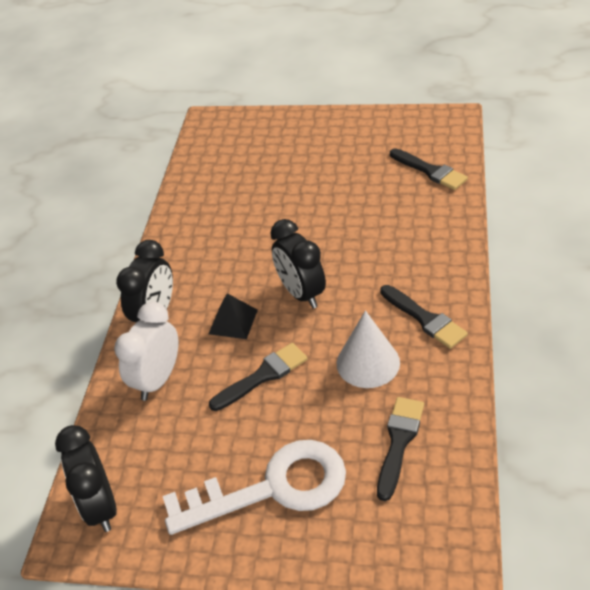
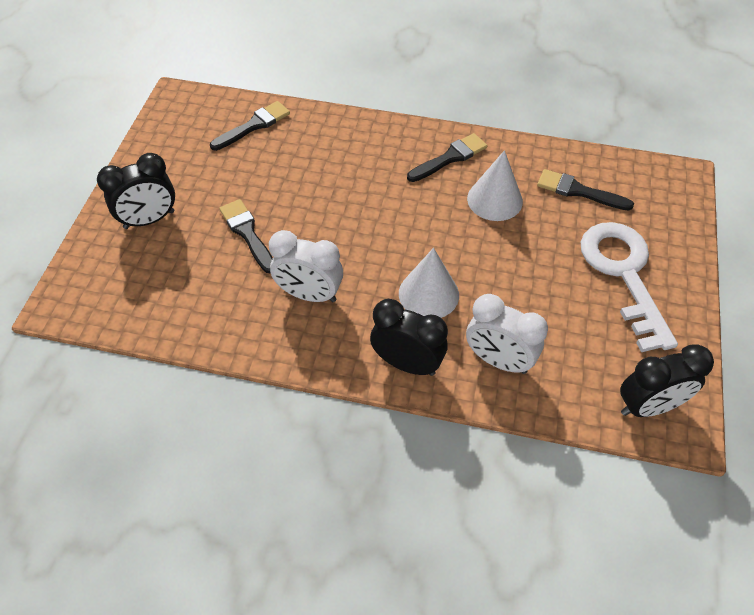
camera: 90 degrees left, 10 degrees up
black pyramid [209,293,258,339] -> white cone [399,248,459,318]
black brush [209,343,308,411] -> black brush moved to [219,199,273,274]
black clock [270,219,326,308] -> black clock moved to [97,153,175,229]
none -> white clock [269,230,343,302]

